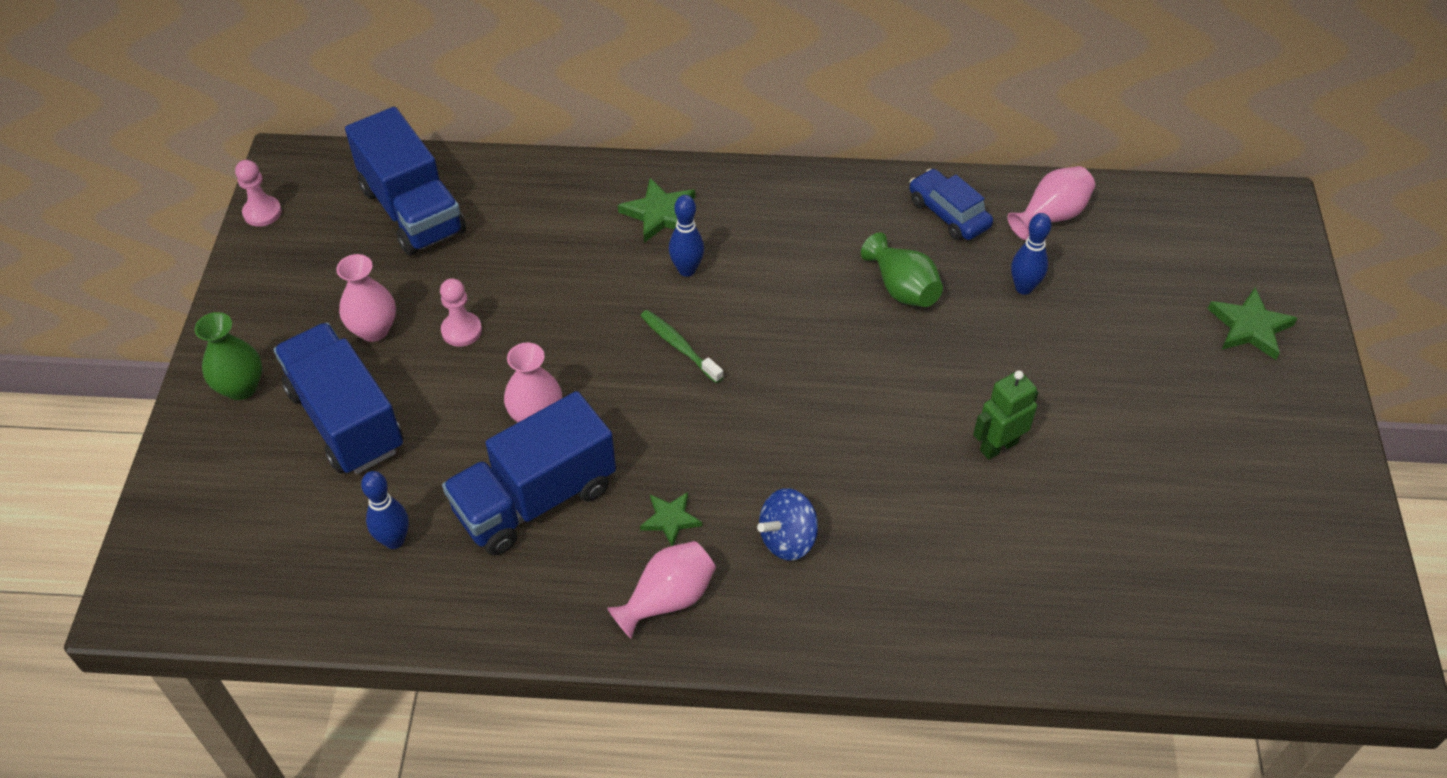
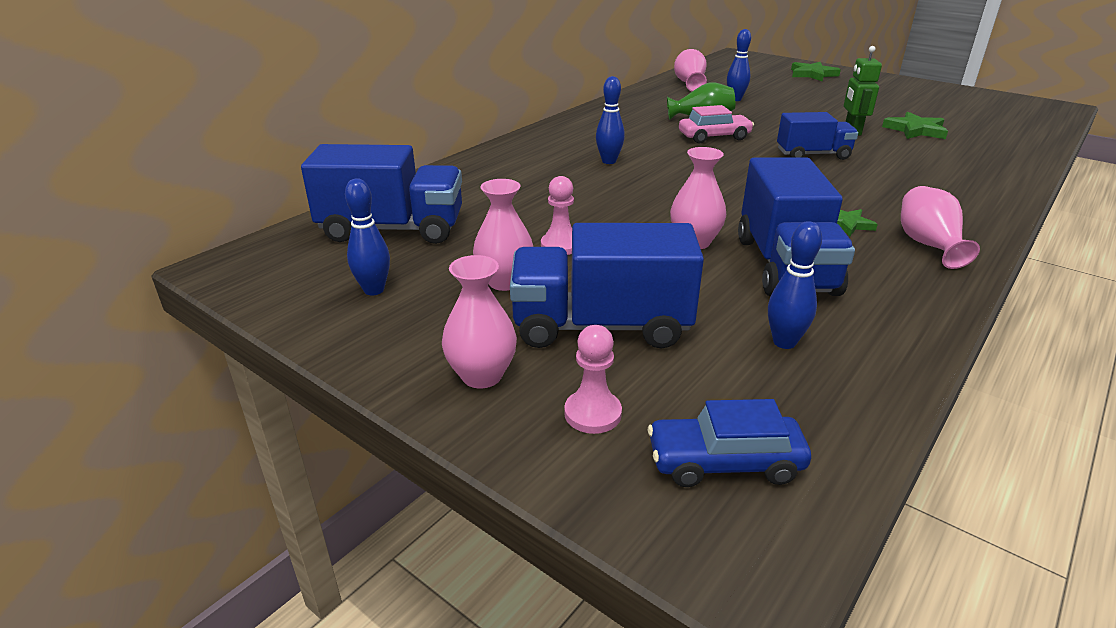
camera: 55 degrees left, 20 degrees down
green vase [194,312,262,400] -> pink vase [442,255,517,389]
pink pawn [235,160,282,227] -> pink pawn moved to [564,325,622,434]
green star [618,178,695,243] -> green star moved to [882,112,948,139]
green toothbrush [640,310,723,383] -> none
blue spinning top [757,488,818,561] -> none
blue car [909,169,993,240] -> blue car moved to [648,399,811,487]
none -> blue bowling pin [345,178,390,295]
none -> pink car [679,105,754,144]
none -> blue truck [777,112,858,160]

